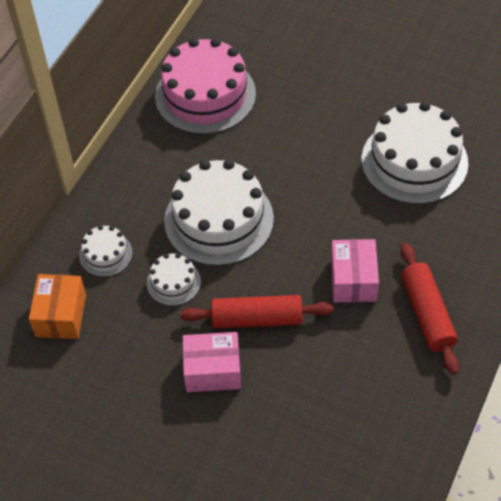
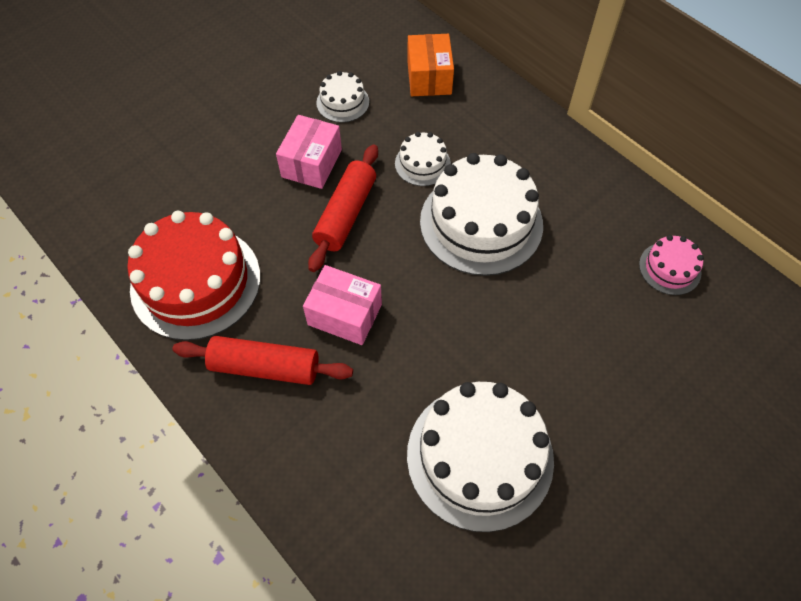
camera: 110 degrees right, 5 degrees up
orange box [29,274,86,339] -> orange box turned 60 degrees clockwise [407,34,454,96]
white cake [79,225,133,277] -> white cake moved to [316,71,369,123]
pink cake [155,38,256,135] -> pink cake [639,235,704,295], size x0.48
none -> red cake [127,211,260,340]

